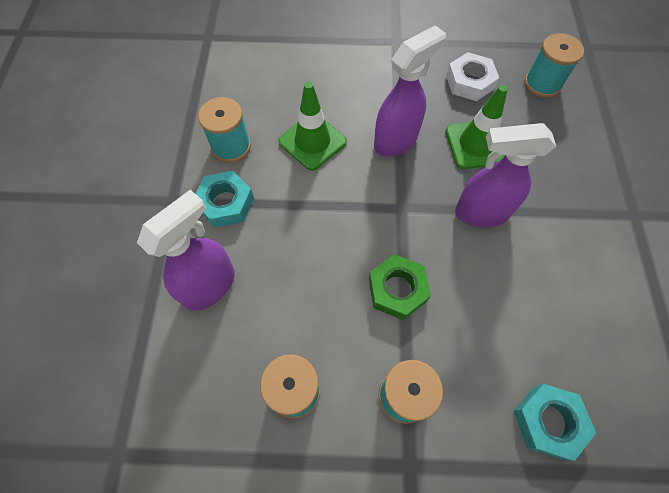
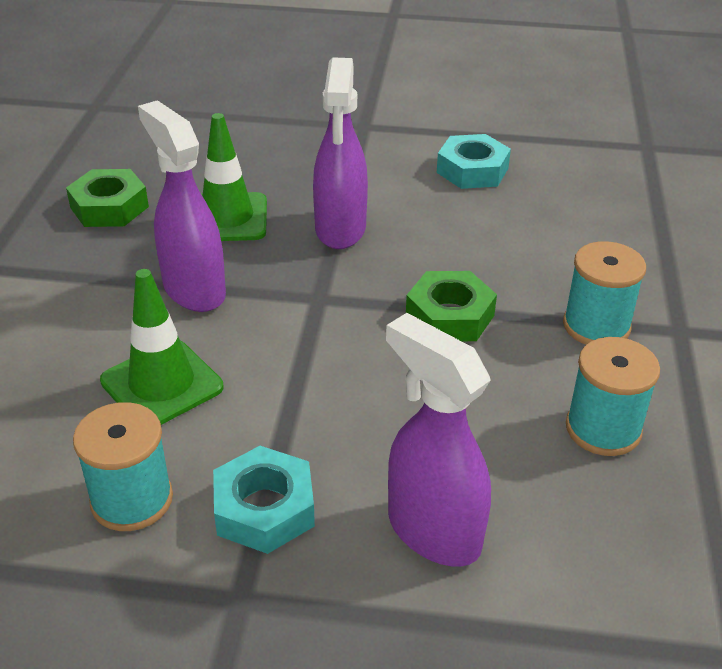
camera: 85 degrees left, 25 degrees down
white nut [446,52,499,101] -> green nut [66,169,149,227]
turquoise nut [514,384,596,461] -> turquoise nut moved to [437,134,511,189]
turquoise spool [524,33,584,98] -> none

